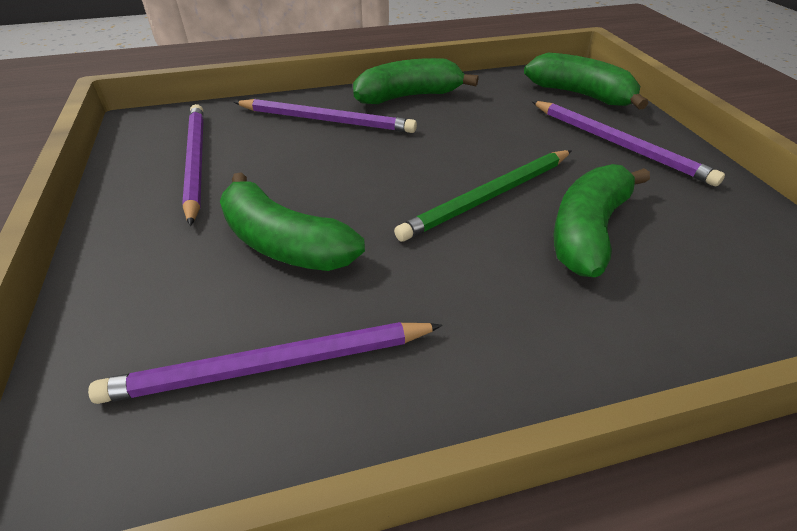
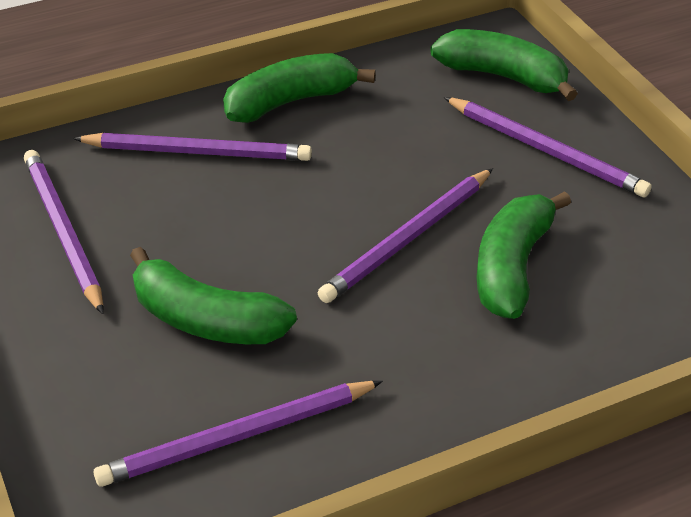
camera: 10 degrees left, 0 degrees up
green pencil [394,150,572,242] -> purple pencil [318,168,493,303]

